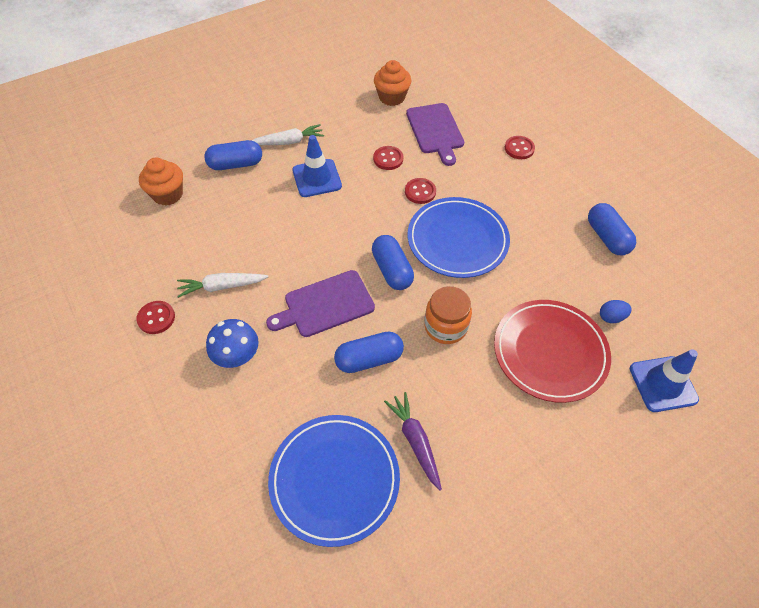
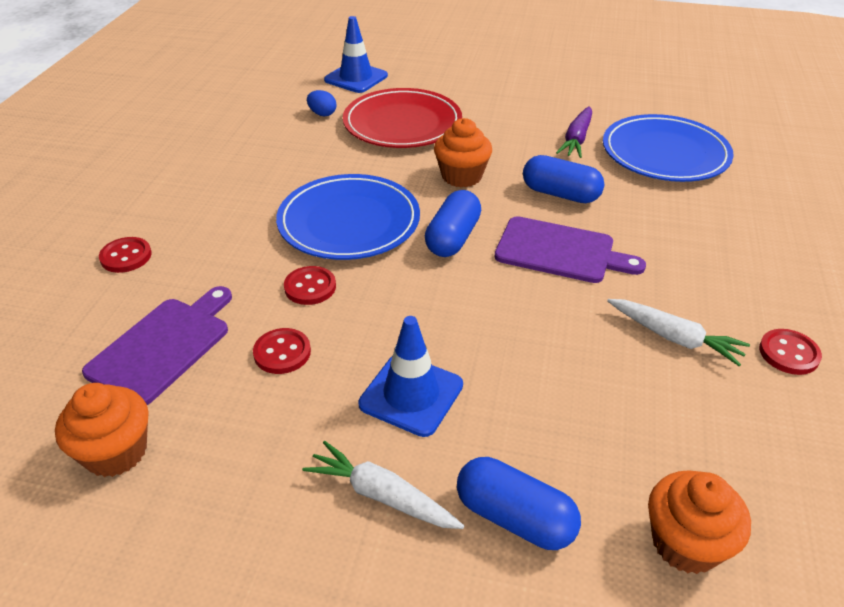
camera: 135 degrees left, 15 degrees down
blue mushroom [206,319,259,368] -> none
orange jar [424,286,472,344] -> orange cupcake [434,118,492,187]
blue capsule [588,203,636,255] -> none

